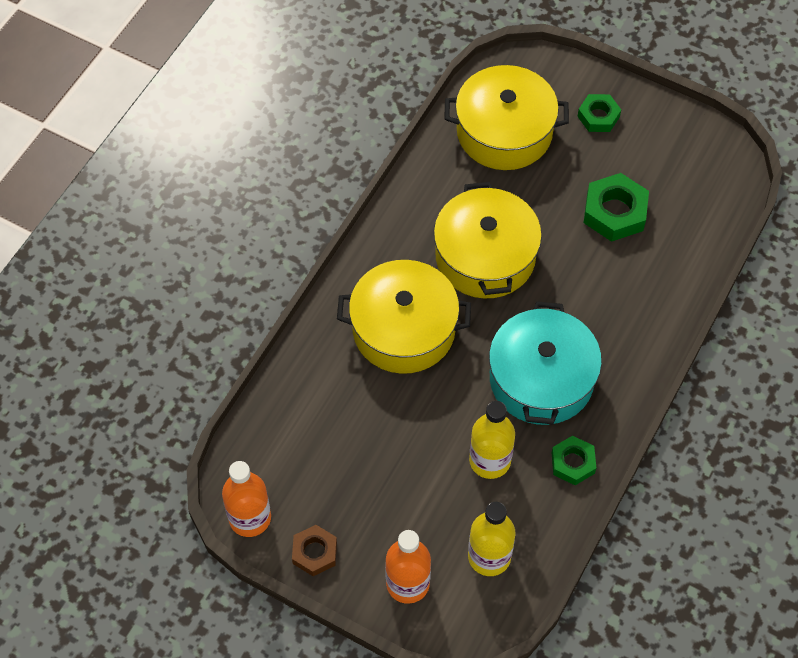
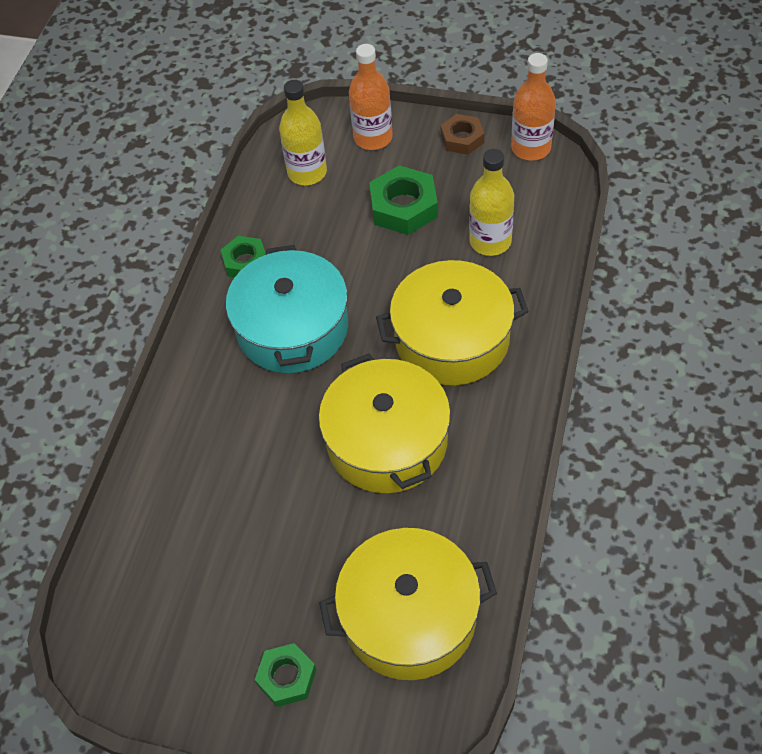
camera: 170 degrees right, 5 degrees down
yellow bottle [469,401,515,479] -> yellow bottle moved to [469,149,514,256]
green nut [584,173,649,242] -> green nut moved to [369,165,438,235]

